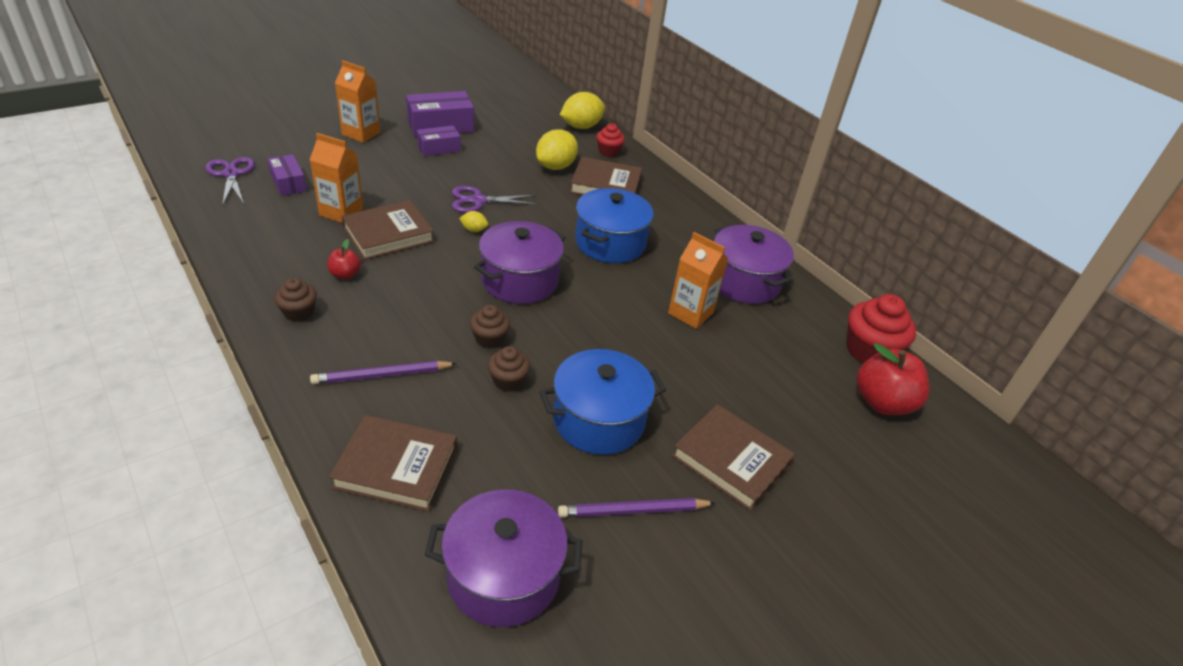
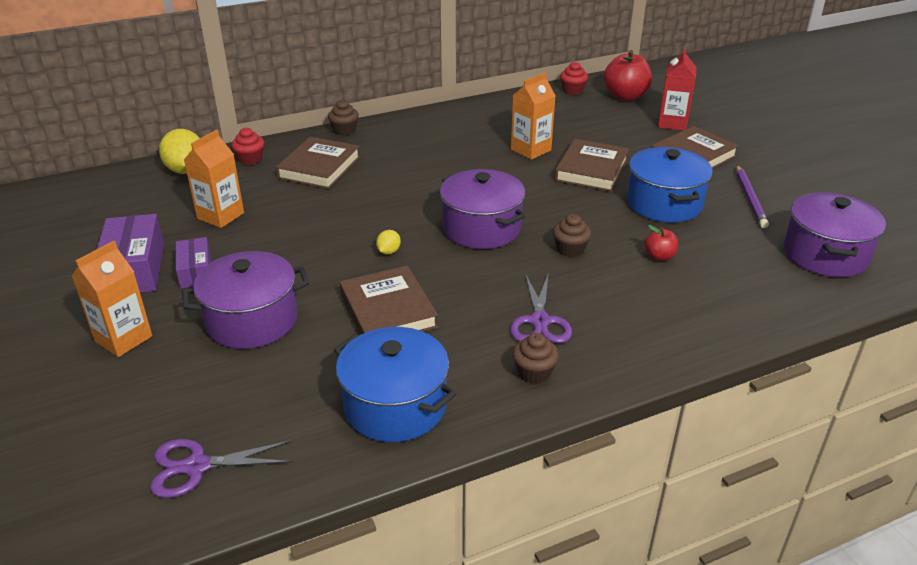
camera: 75 degrees left, 5 degrees down
purple box [268,154,307,196] -> none
orange carton [310,133,363,223] -> orange carton moved to [184,129,244,228]
purple pencil [310,361,457,384] -> none
red apple [327,239,361,279] -> red apple moved to [645,225,678,261]
brown book [329,415,457,512] -> brown book moved to [555,139,629,192]
purple scissors [452,186,537,213] -> purple scissors moved to [510,273,572,343]
brown cupcake [488,346,530,392] -> brown cupcake moved to [328,100,359,136]
yellow lemon [536,129,578,170] -> none
blue pot [575,188,654,263] -> blue pot moved to [334,327,456,442]
purple pot [714,225,794,304] -> purple pot moved to [182,251,309,349]
red cupcake [847,294,916,363] -> red cupcake [560,62,588,95], size x0.57
none -> red carton [658,47,697,131]

